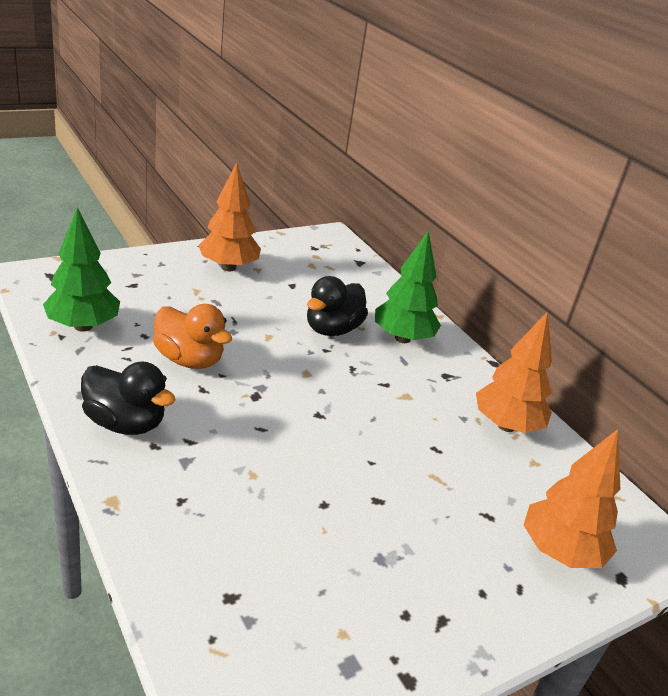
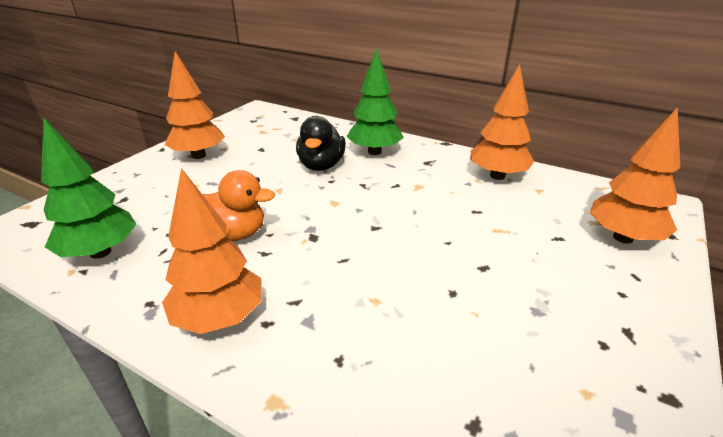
camera: 25 degrees left, 0 degrees up
black duck [81,362,176,435] -> orange tree [162,168,262,334]

